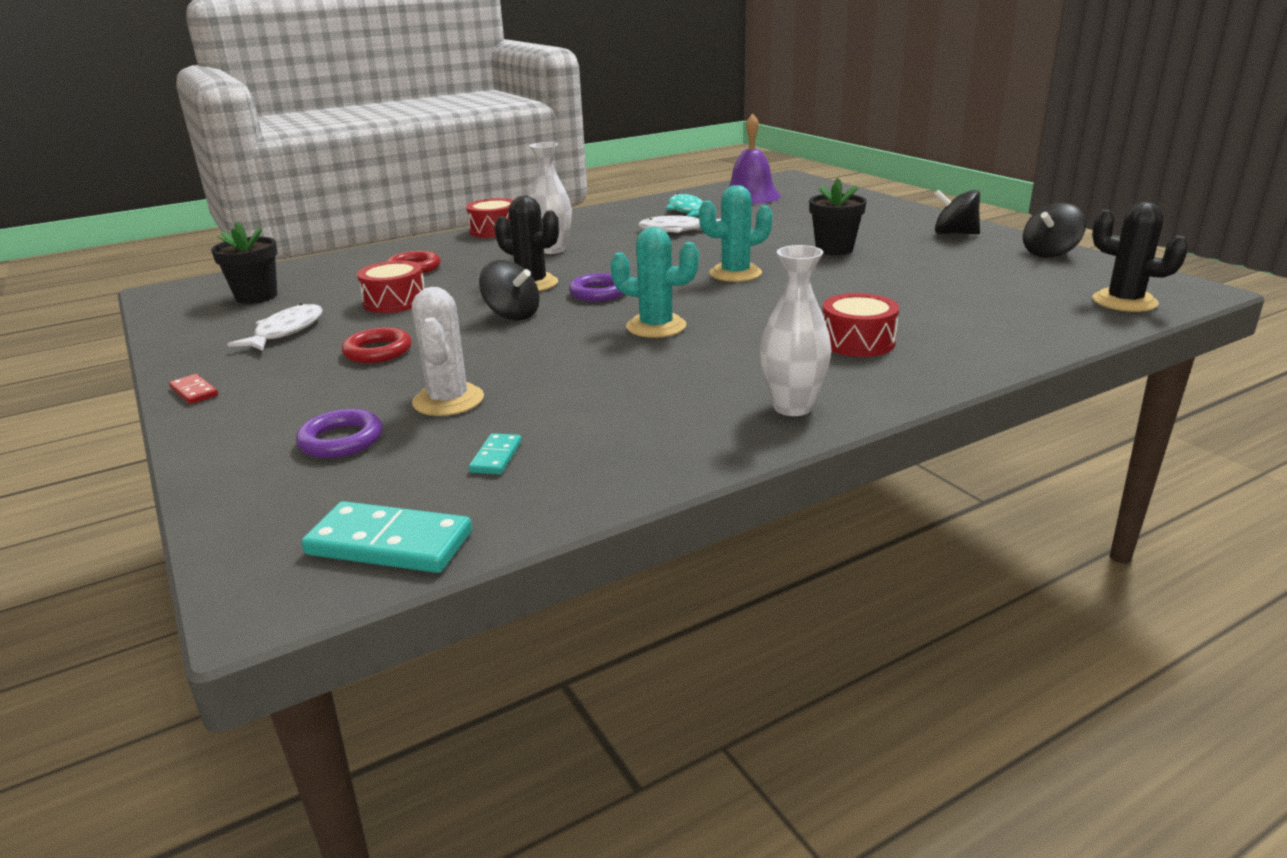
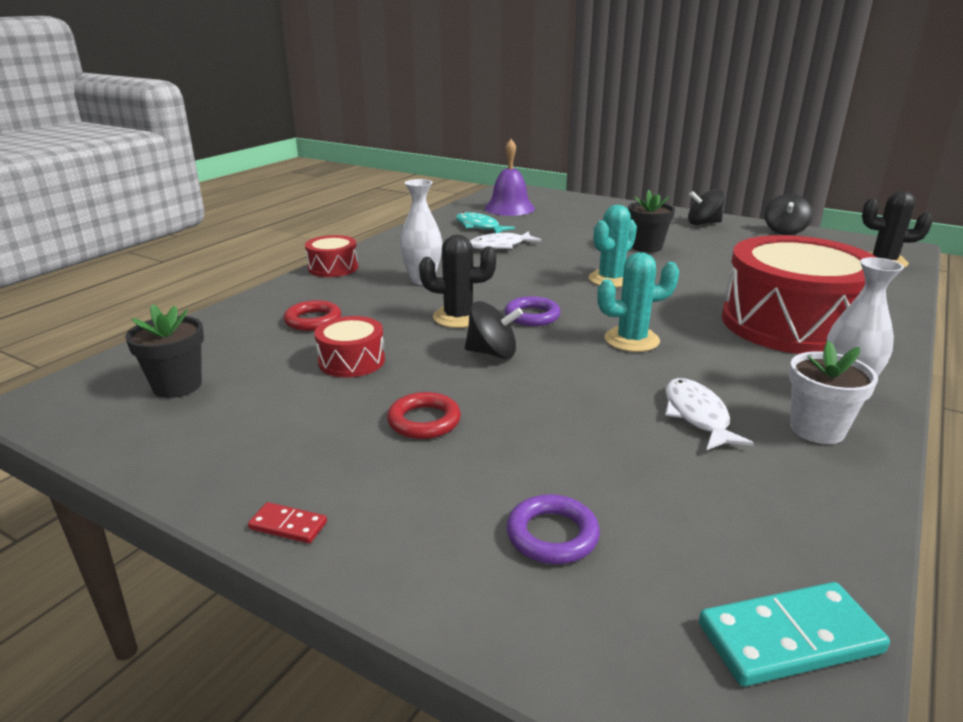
camera: 30 degrees left, 0 degrees up
white fish [227,303,323,351] -> white fish moved to [665,378,754,450]
white cactus [412,287,484,416] -> none
turquoise domino [469,433,522,475] -> none
red drum [823,293,899,357] -> red drum [722,235,877,354], size x2.25
none -> white flower pot [789,340,878,444]

